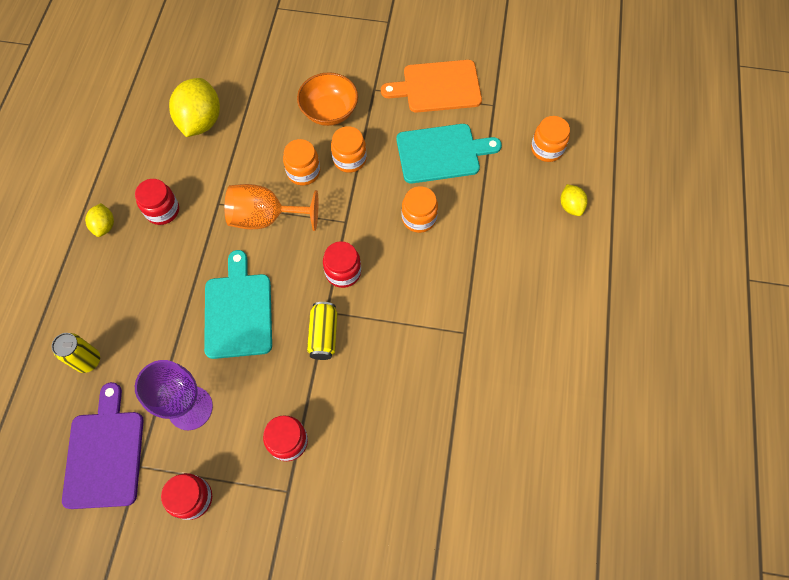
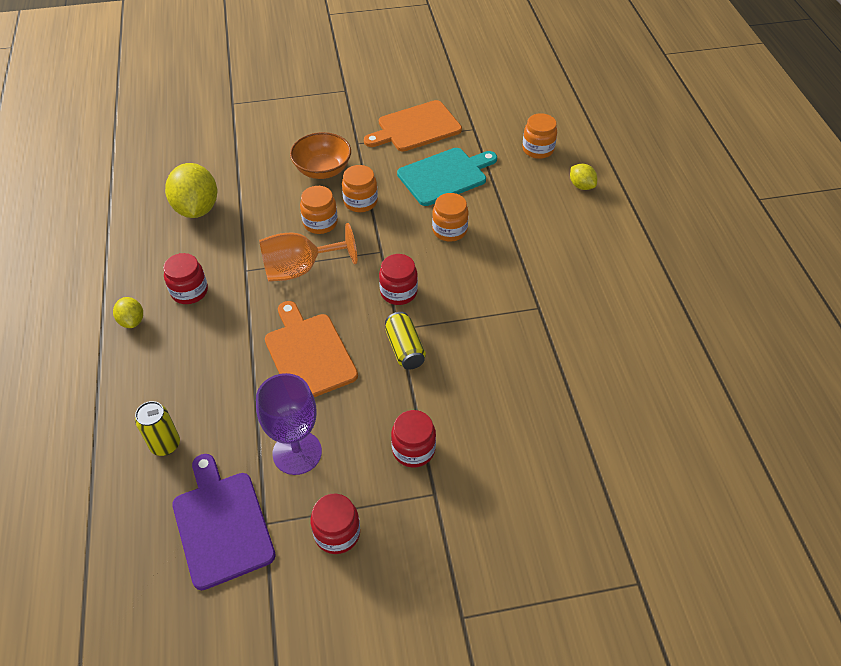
camera: 20 degrees left, 15 degrees down
turquoise cutting board [204,250,272,359] -> orange cutting board [265,301,358,397]

